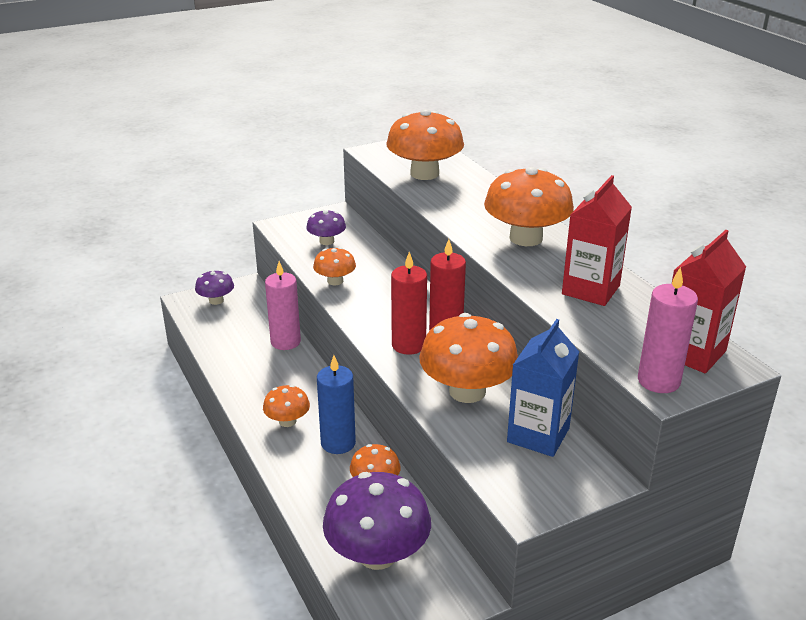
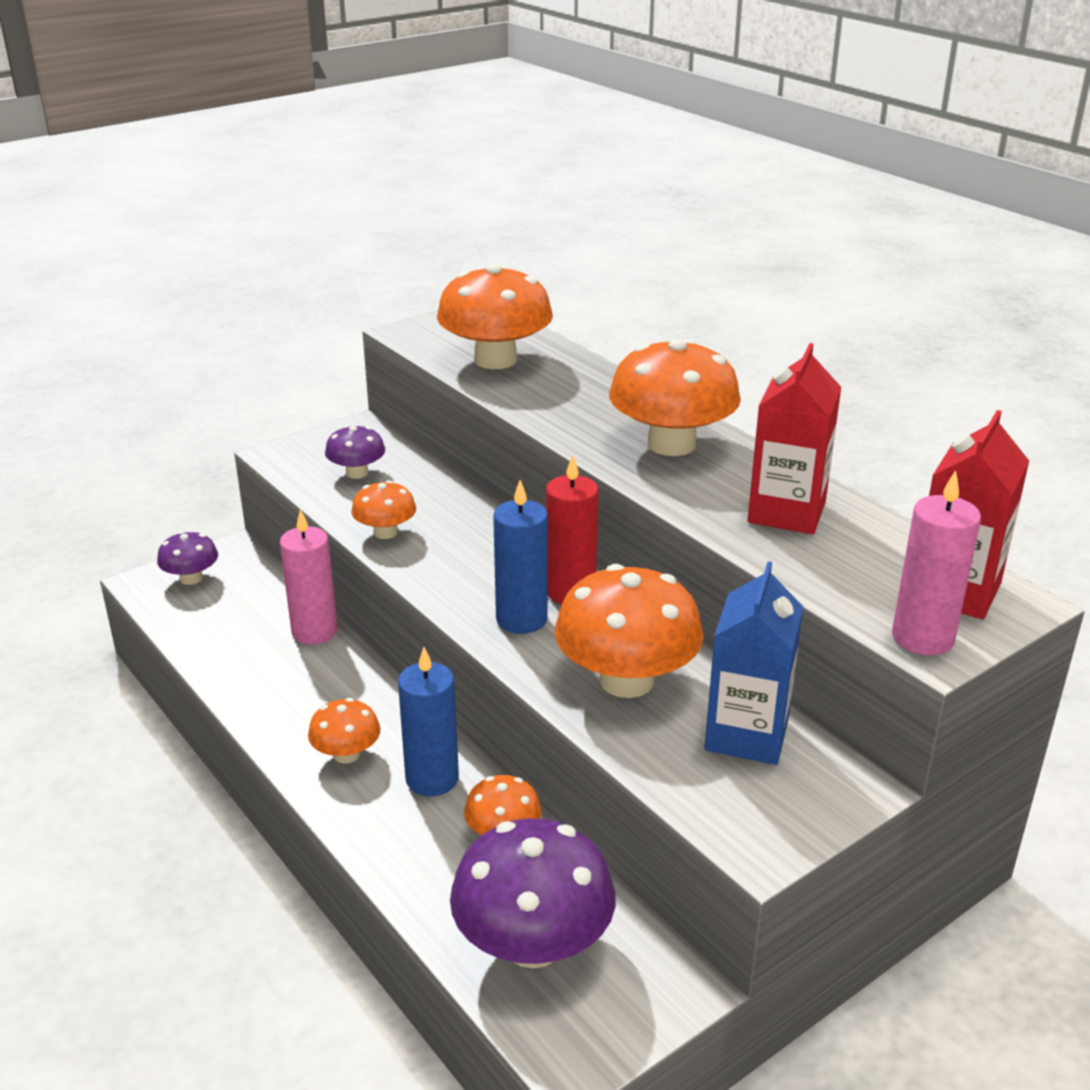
camera: 10 degrees left, 0 degrees up
red candle [391,252,427,355] -> blue candle [493,480,548,634]

